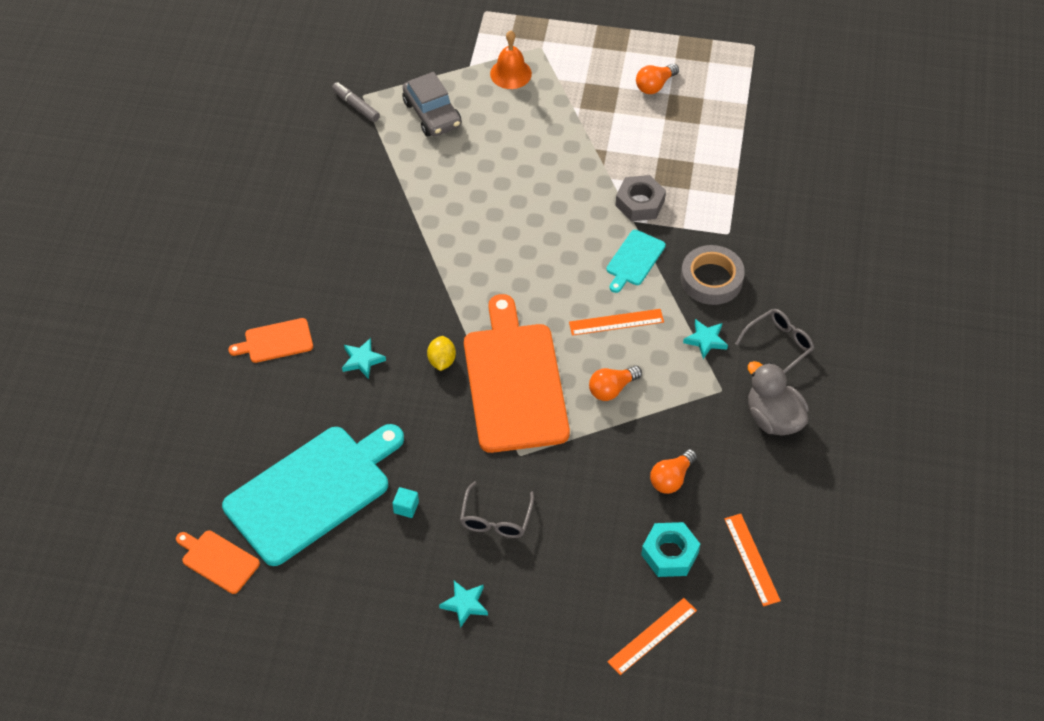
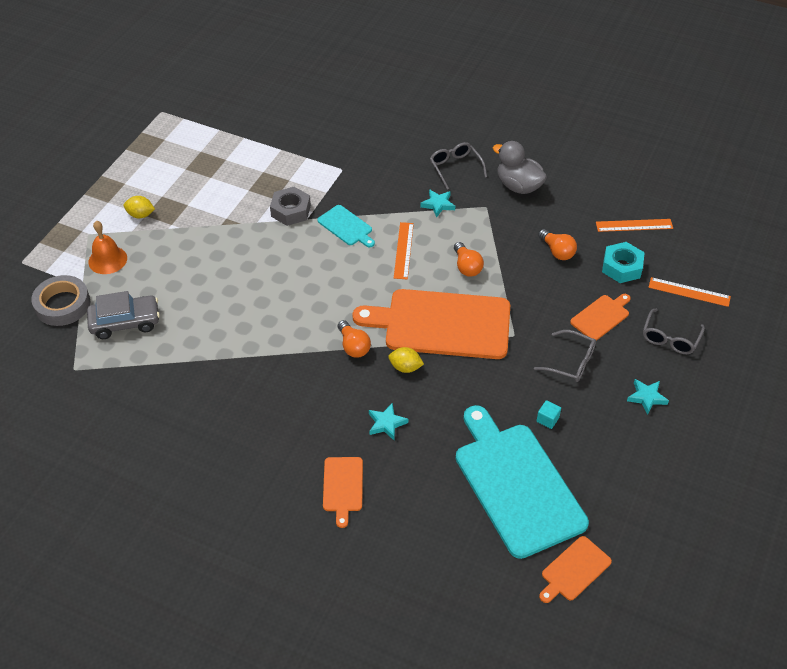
camera: 75 degrees left, 5 degrees down
grey marker [332,82,380,122] -> none
orange ruler [607,598,697,675] -> orange ruler turned 45 degrees counterclockwise [648,277,731,307]
orange light bulb [636,64,679,94] -> orange light bulb moved to [338,320,371,358]
grey tape [681,245,745,305] -> grey tape moved to [31,275,90,326]
grey duck [748,361,809,436] -> grey duck turned 60 degrees clockwise [493,141,547,194]
none -> yellow lemon [124,196,155,218]
none -> orange cutting board [570,294,631,341]
none -> grey glasses [643,309,705,354]

